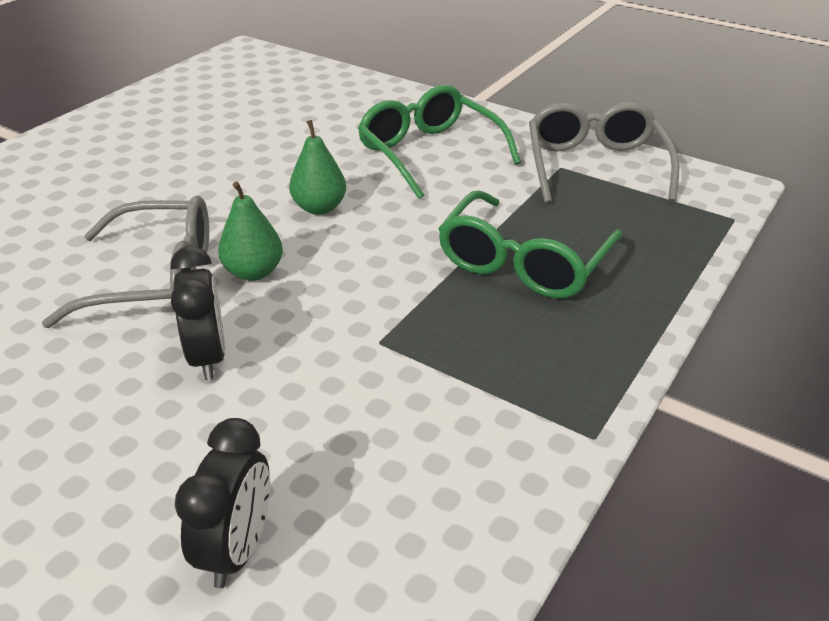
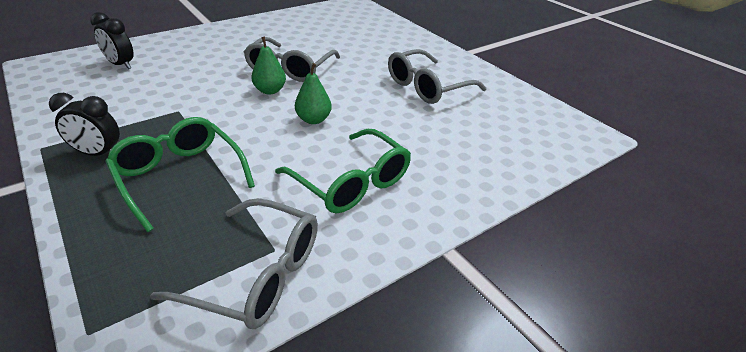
camera: 110 degrees right, 0 degrees up
black clock [170,246,225,380] -> black clock moved to [49,93,120,156]
green glasses [358,85,521,199] -> green glasses turned 60 degrees clockwise [275,129,411,213]
none -> grey glasses [388,49,486,104]

